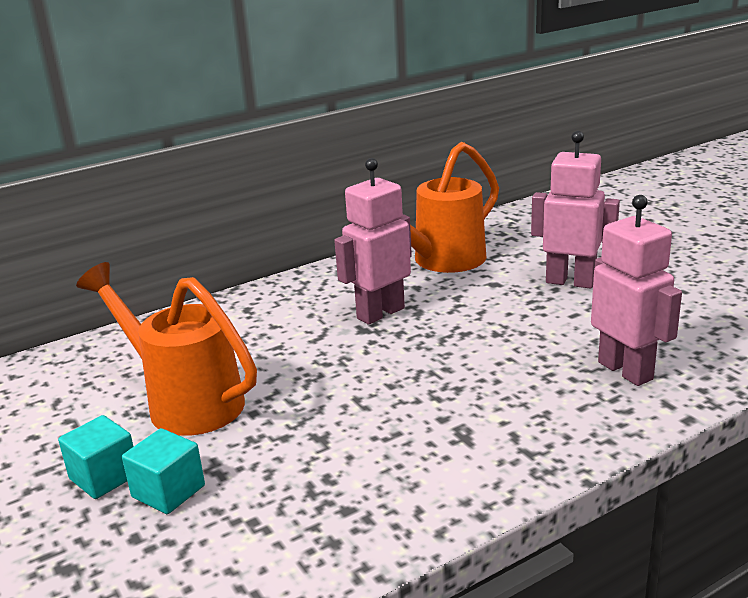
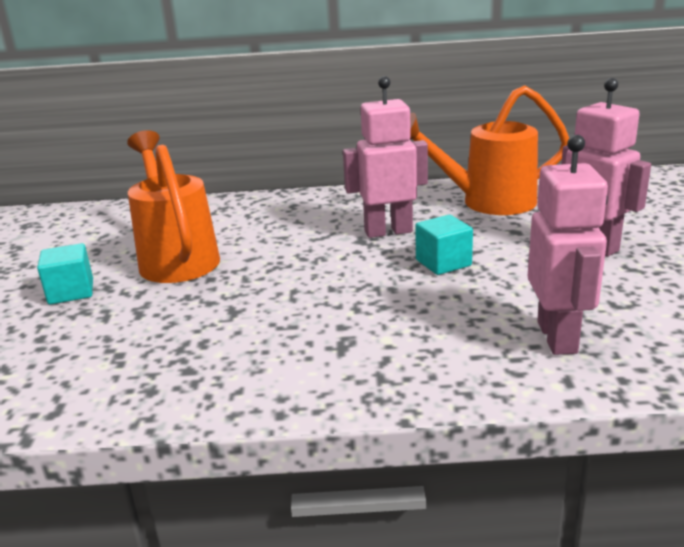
camera: 30 degrees right, 0 degrees up
turquoise cube [122,428,205,514] -> turquoise cube moved to [415,215,473,275]

